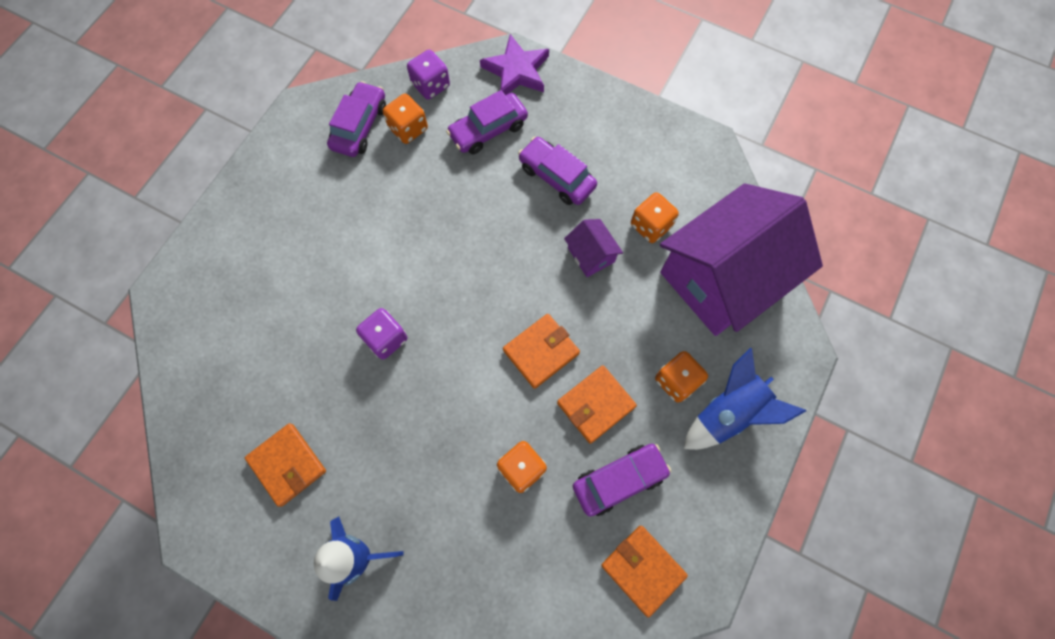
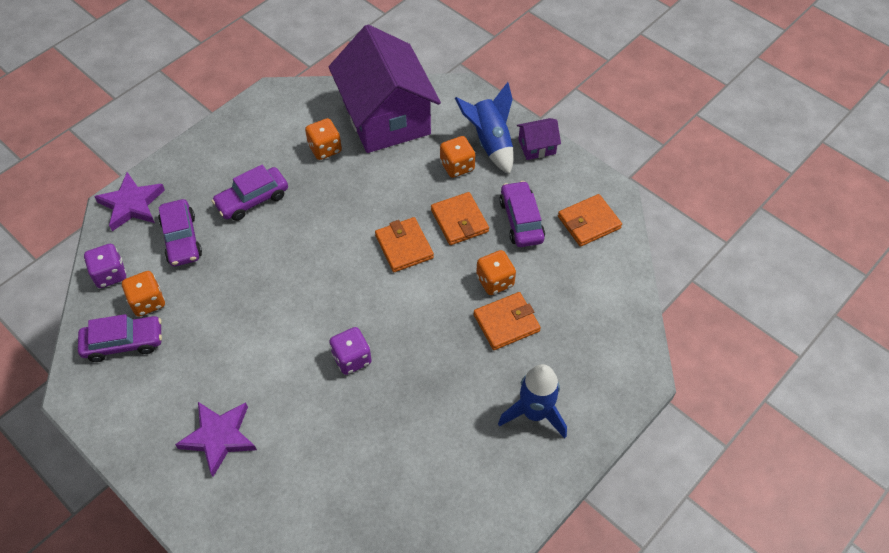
camera: 75 degrees left, 15 degrees down
orange wallet [245,423,326,507] -> orange wallet moved to [474,292,541,350]
purple car [327,81,386,157] -> purple car turned 135 degrees clockwise [78,314,162,362]
purple house [564,219,623,277] -> purple house moved to [517,118,561,160]
none -> purple star [175,402,257,477]

